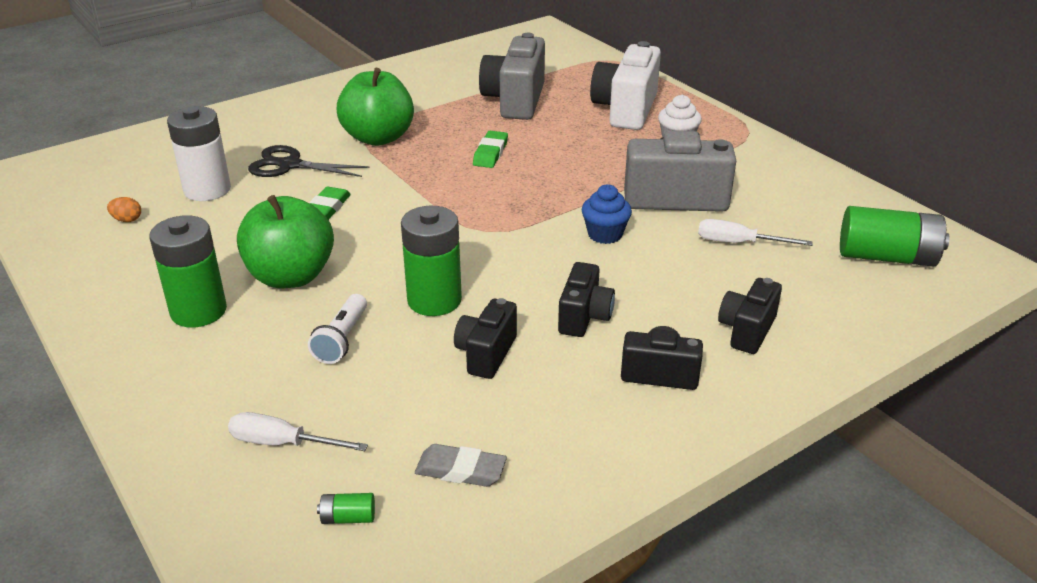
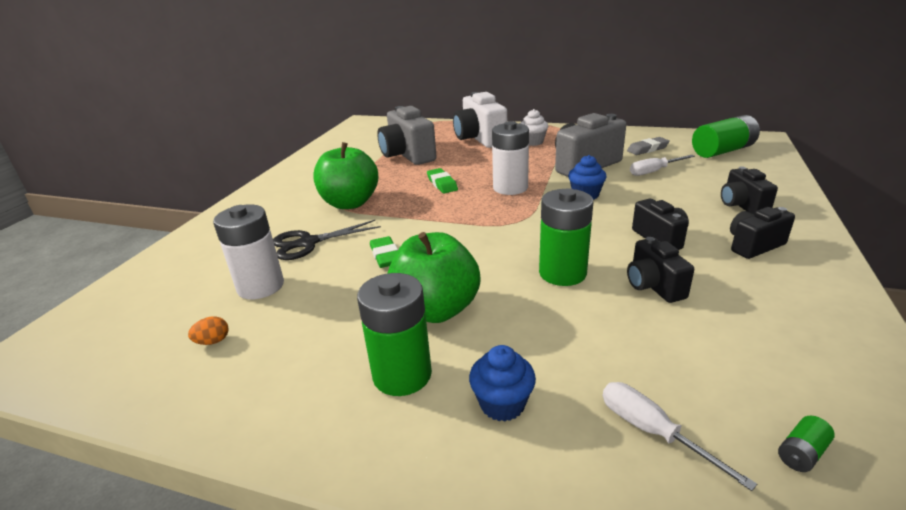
camera: 35 degrees left, 5 degrees down
white screwdriver [228,412,368,451] -> white screwdriver turned 75 degrees clockwise [603,382,757,491]
white flashlight [308,294,367,364] -> none
grey eraser [415,444,507,487] -> grey eraser moved to [627,137,670,155]
none -> blue cupcake [469,345,536,422]
none -> white battery [492,121,529,195]

